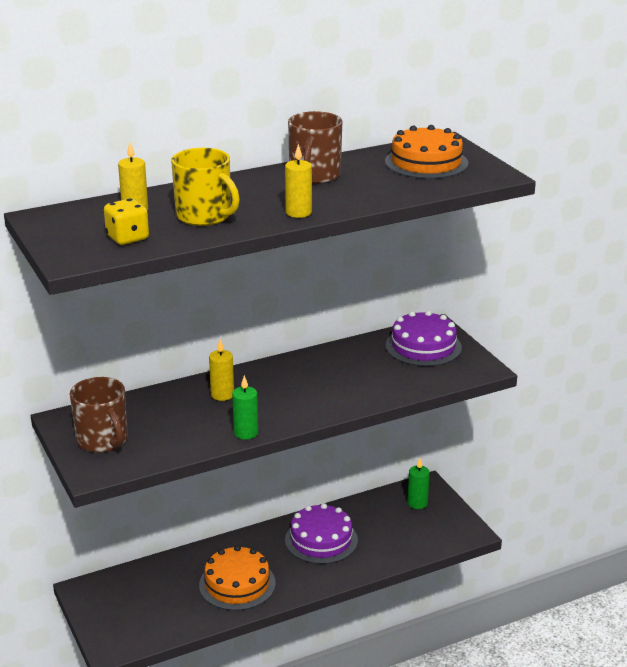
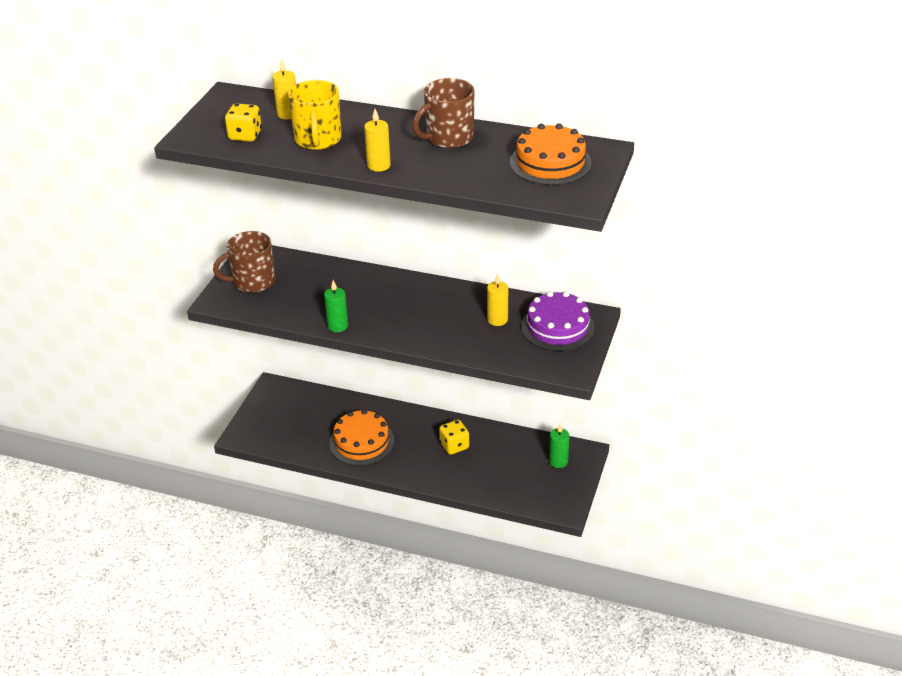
camera: 45 degrees right, 10 degrees up
brown mug [70,377,128,453] -> brown mug turned 60 degrees clockwise [213,231,275,293]
yellow candle [209,339,234,401] -> yellow candle moved to [487,274,508,326]
purple cake [285,503,358,564] -> yellow dice [439,420,469,455]

